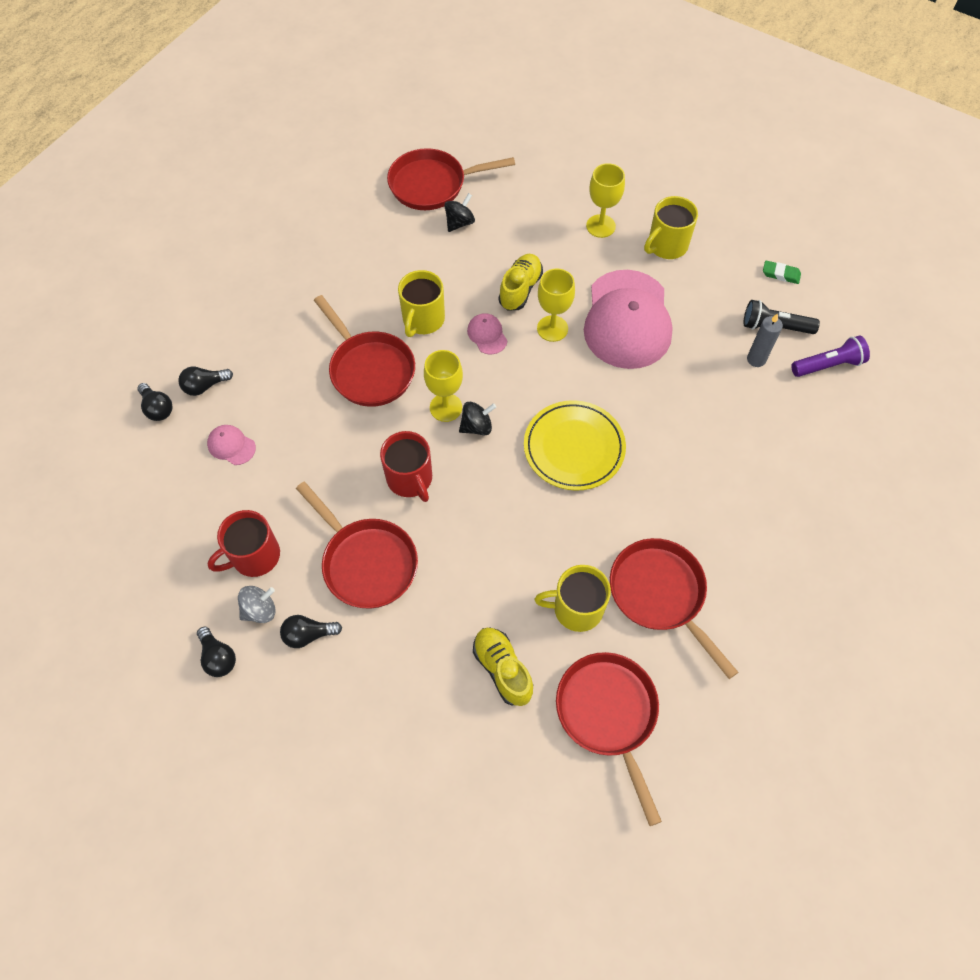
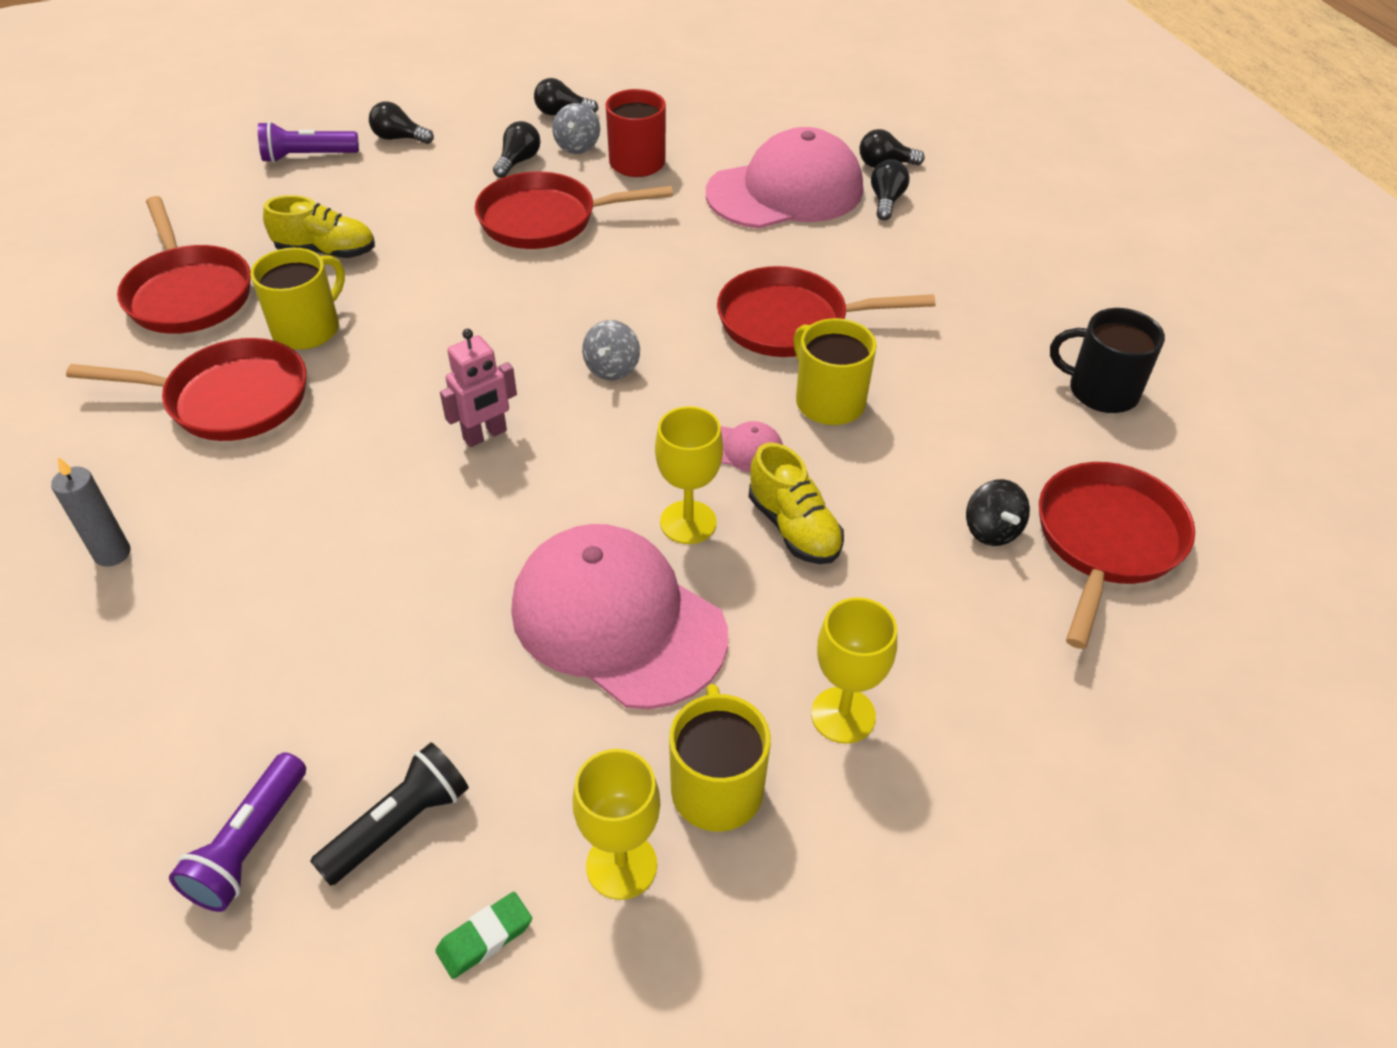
camera: 125 degrees right, 15 degrees down
pink cap [207,425,256,465] -> pink cap [706,127,863,229], size x2.50
red mug [380,431,432,502] -> none
yellow goblet [424,350,463,422] -> yellow goblet moved to [572,749,660,900]
black spinning top [459,402,496,435] -> grey spinning top [582,320,640,381]
yellow plate [524,400,626,491] -> pink robot [440,329,517,447]
red pan [556,652,662,826] -> red pan turned 45 degrees clockwise [117,196,251,334]
grey candle [747,313,783,367] -> grey candle moved to [51,457,131,567]
none -> purple flashlight [258,121,359,163]
none -> black light bulb [369,101,434,144]
none -> black mug [1050,308,1165,413]

